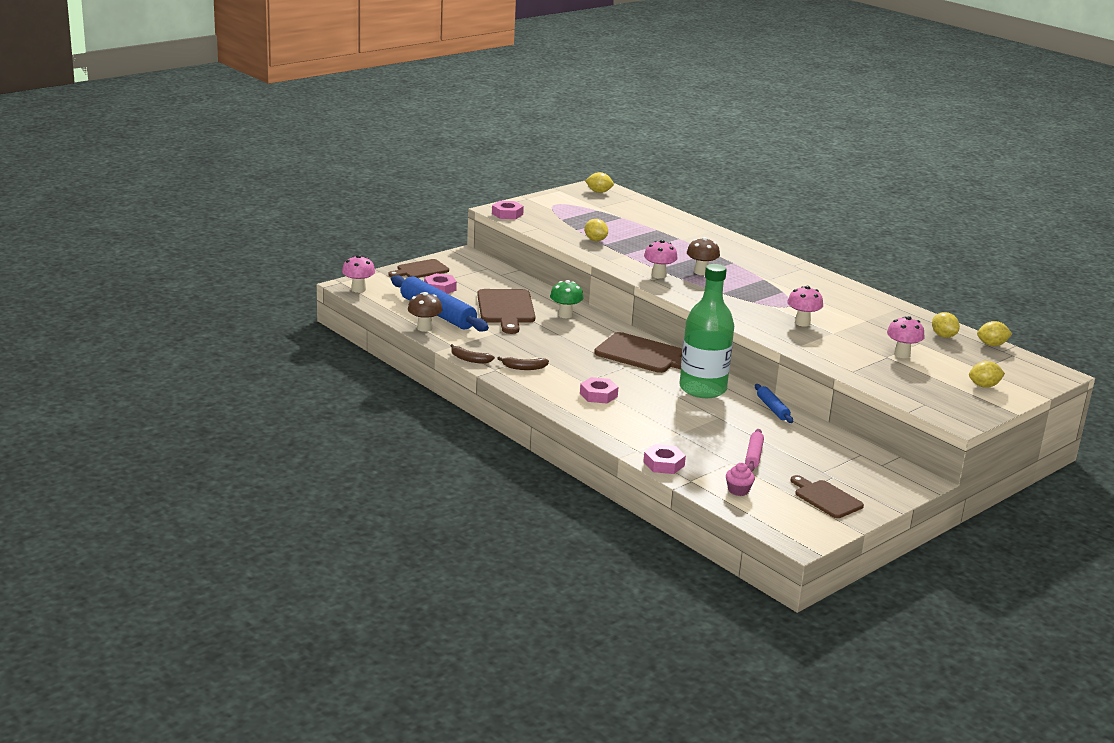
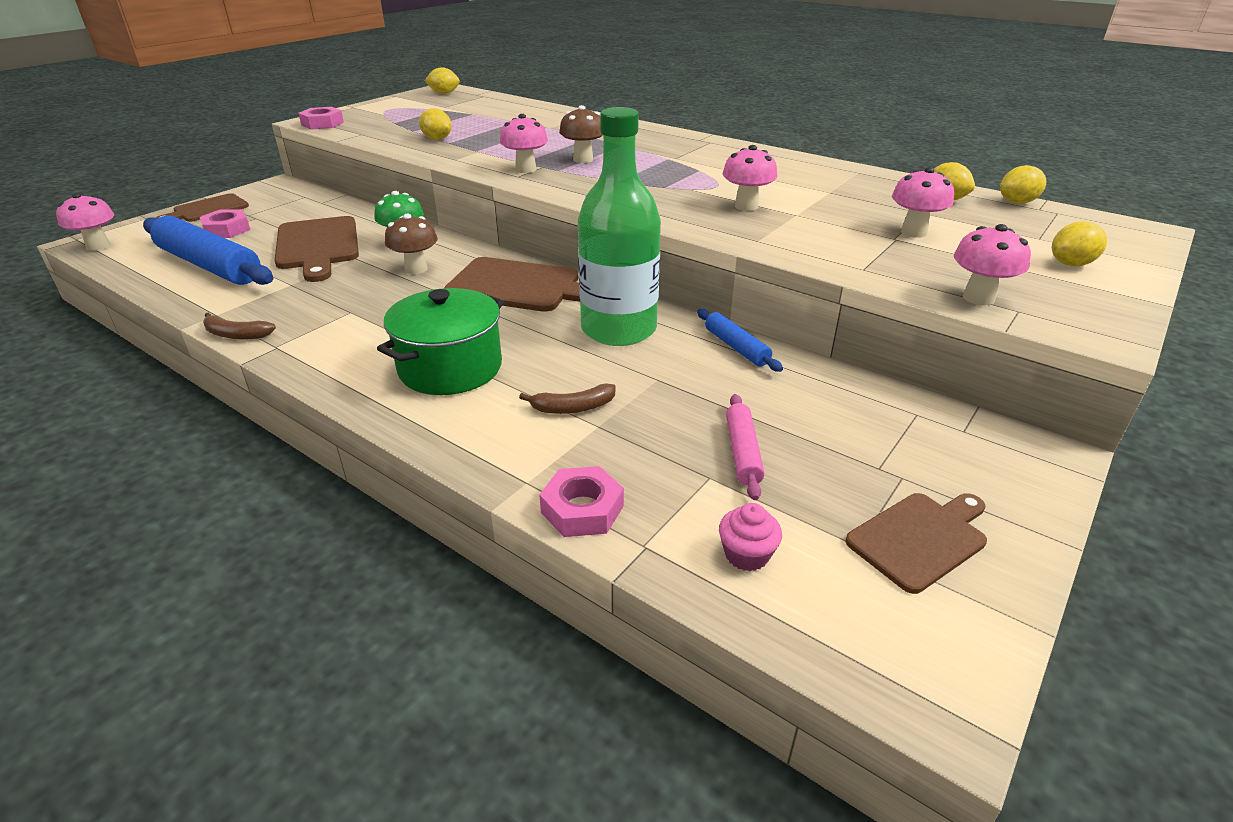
camera: 10 degrees left, 10 degrees up
brown mushroom [408,292,442,332] -> brown mushroom moved to [385,214,438,274]
brown banana [497,357,549,370] -> brown banana moved to [519,383,616,414]
pink nut [580,377,618,404] -> green pot [377,288,504,395]
brown cutting board [790,475,864,518] -> brown cutting board turned 105 degrees clockwise [845,493,987,594]
none -> pink mushroom [954,224,1031,305]

